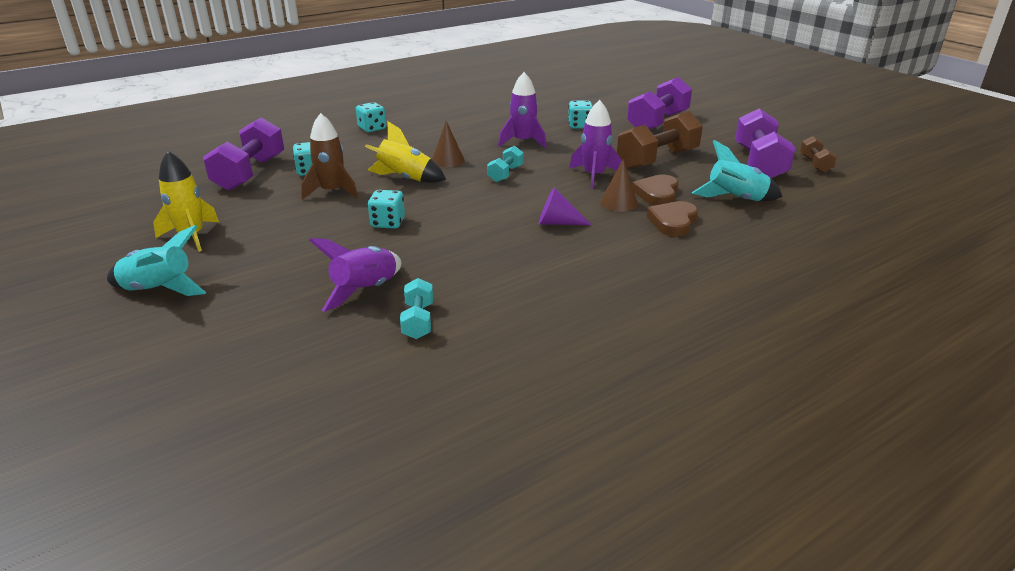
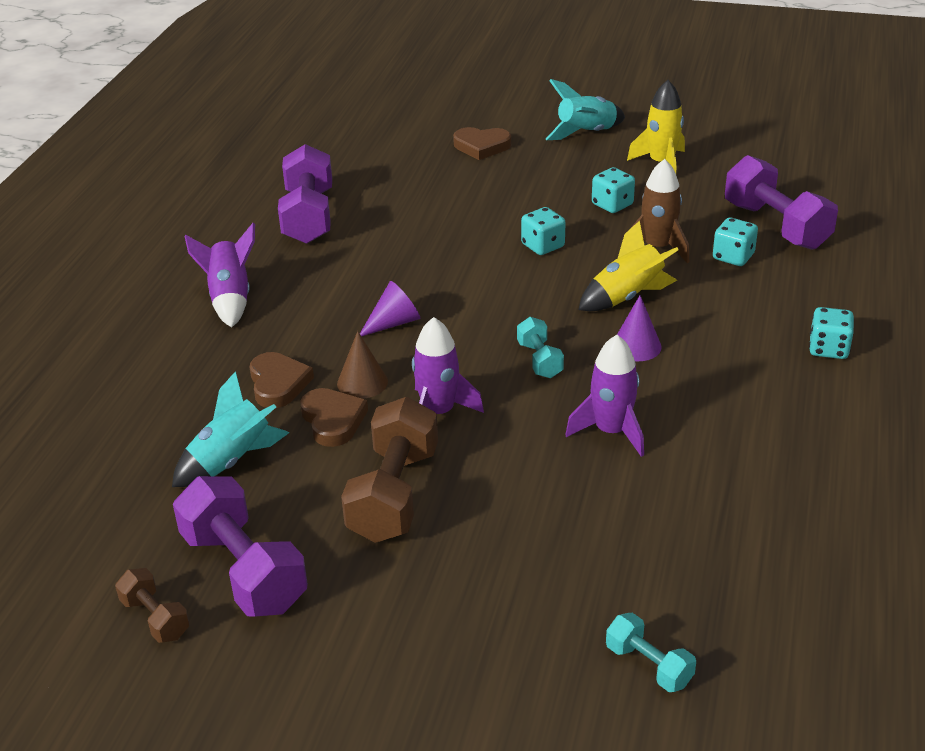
camera: 140 degrees right, 5 degrees up
purple rocket [309,238,401,312] -> purple rocket moved to [184,223,255,327]
turquoise dumbbell [400,278,433,339] -> turquoise dumbbell moved to [606,613,696,692]
brown cone [432,121,465,167] -> purple cone [617,295,662,361]
turquoise dice [568,100,593,129] -> turquoise dice moved to [592,167,635,213]
purple dumbbell [627,77,692,130] -> purple dumbbell moved to [278,144,332,244]
none -> brown heart [453,127,511,160]

